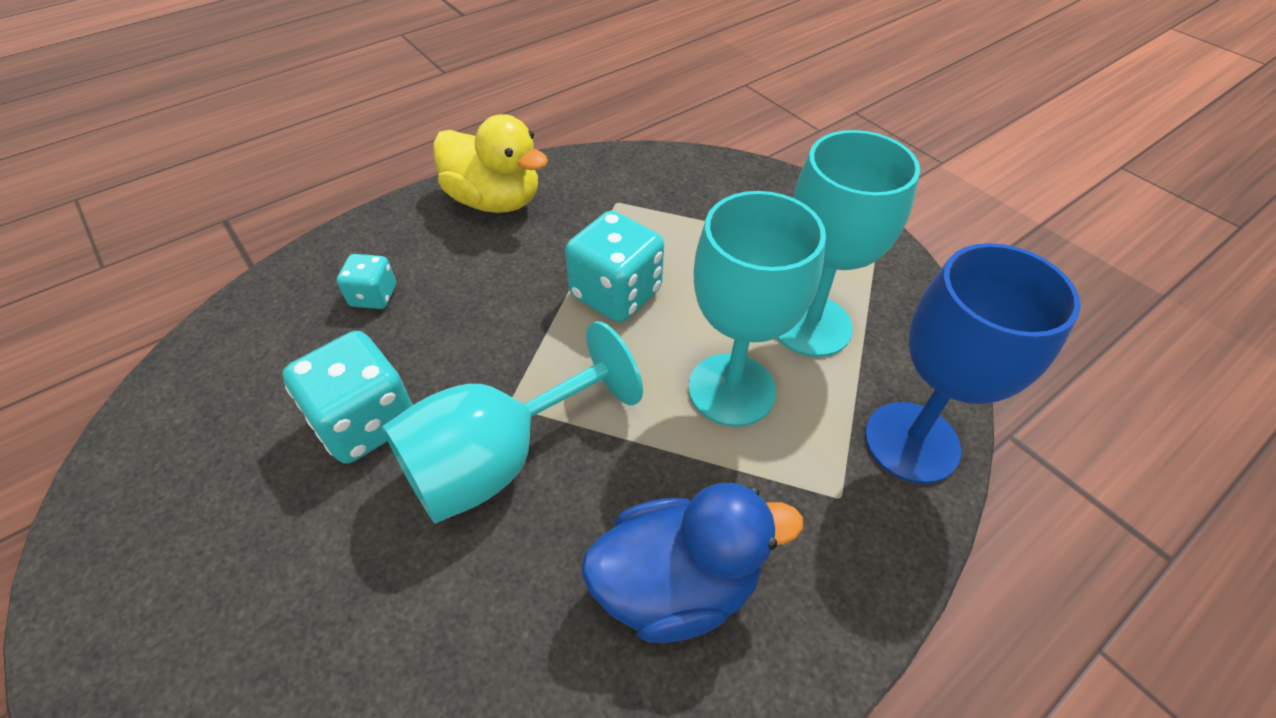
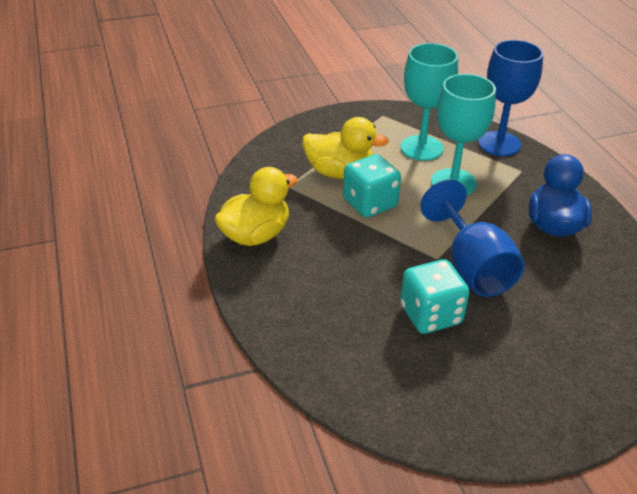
camera: 70 degrees left, 10 degrees down
turquoise dice [337,254,396,309] -> none
turquoise goblet [382,321,643,524] -> blue goblet [420,180,525,297]
none -> yellow duck [302,117,389,179]

